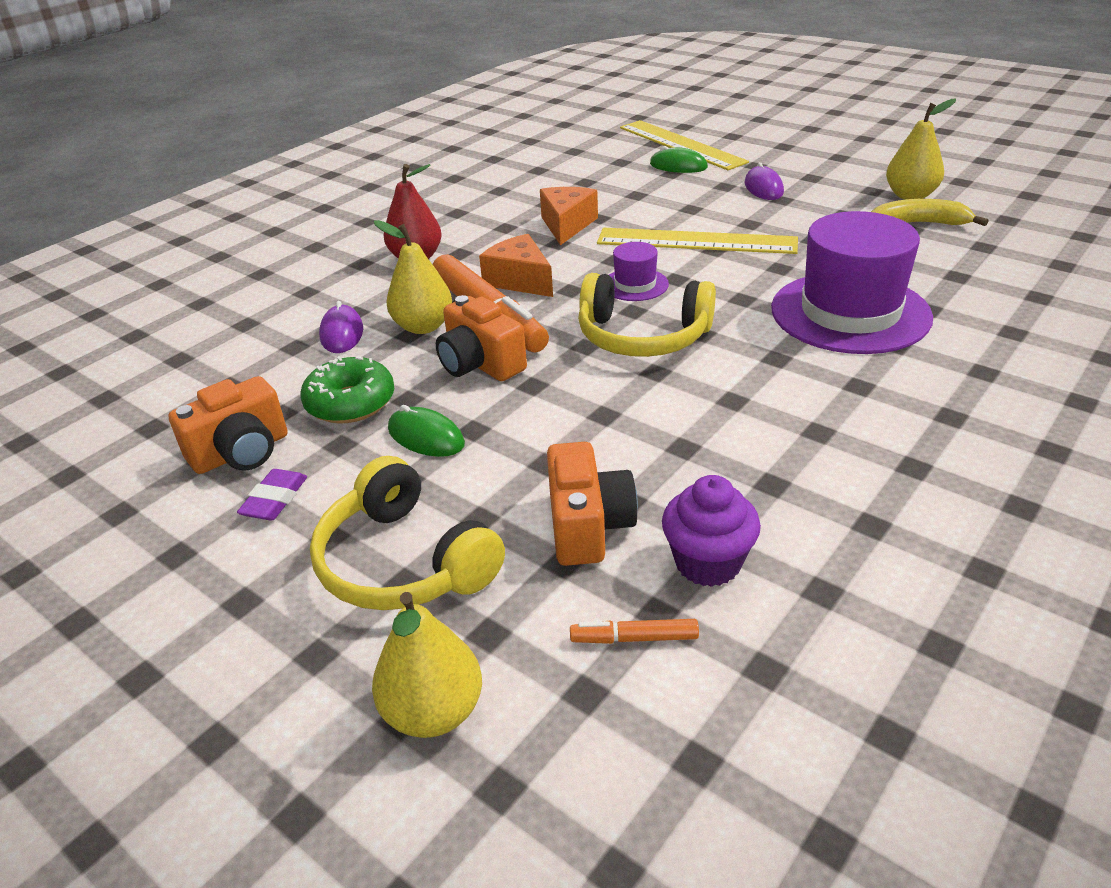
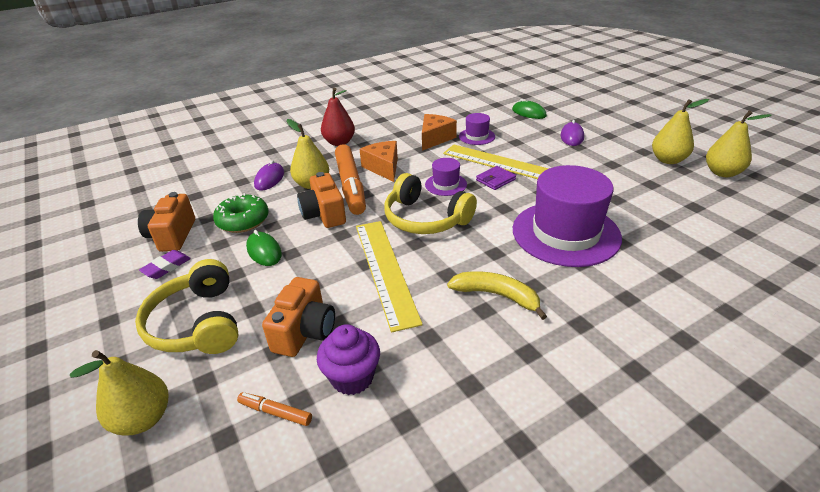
camera: 20 degrees right, 0 degrees up
orange camera [168,376,288,474] -> orange camera turned 105 degrees clockwise [138,192,195,252]
yellow ruler [620,120,749,170] -> yellow ruler moved to [356,221,423,332]
yellow banana [871,199,989,226] -> yellow banana moved to [447,271,547,320]
none -> purple hat [459,113,495,145]
none -> purple wallet [476,166,516,190]
none -> yellow pear [706,111,772,177]

